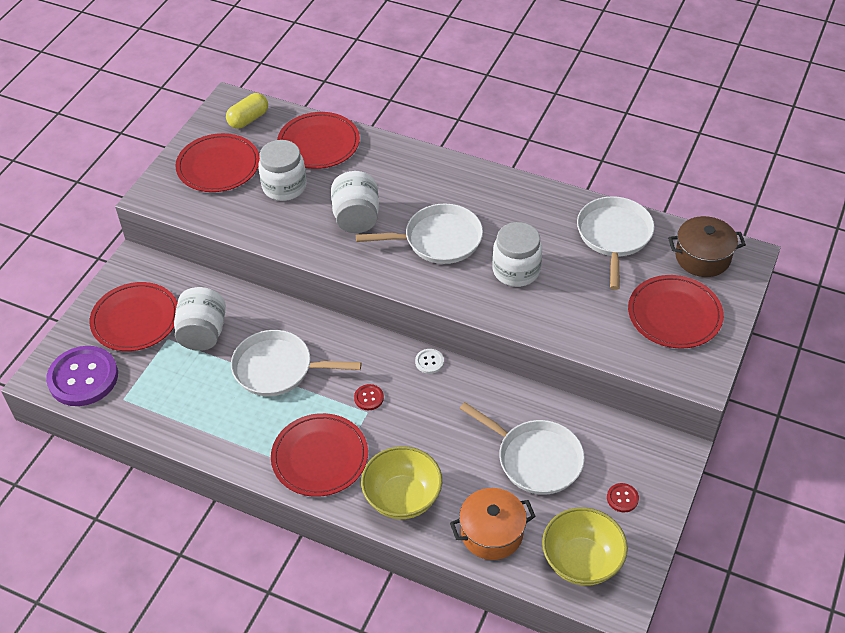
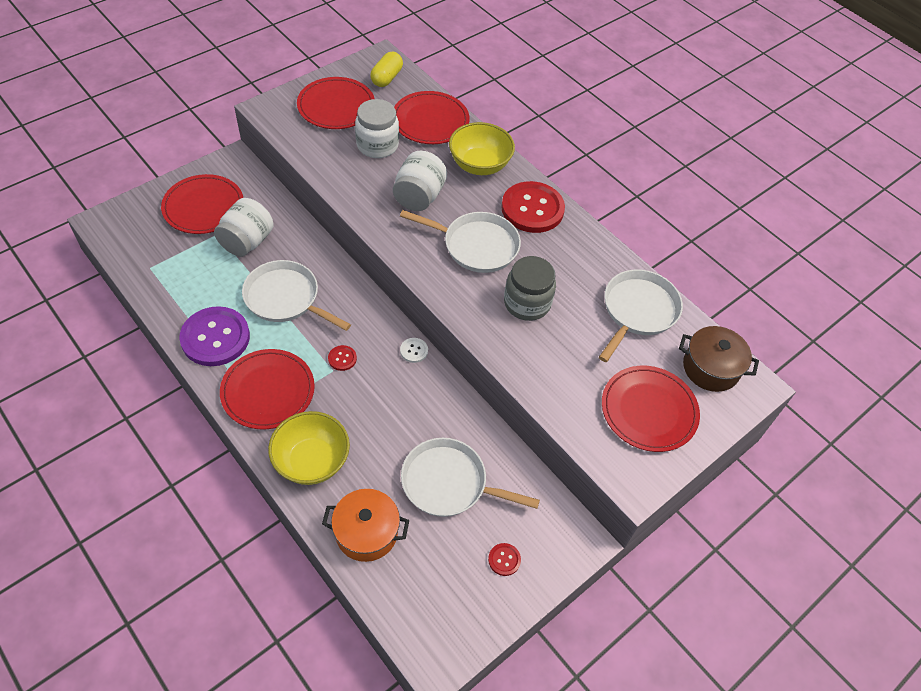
camera: 20 degrees right, 5 degrees up
purple button [46,346,118,406] -> purple button moved to [179,306,250,366]
yellow capsule [226,93,268,129] -> yellow capsule turned 45 degrees counterclockwise [370,52,403,87]
white pan [460,402,585,495] -> white pan turned 135 degrees clockwise [401,438,540,517]
white jar [492,222,542,287] -> grey jar [504,256,556,321]
yellow bowl [542,507,628,586] -> yellow bowl moved to [449,122,515,175]
none -> red button [501,181,565,233]

